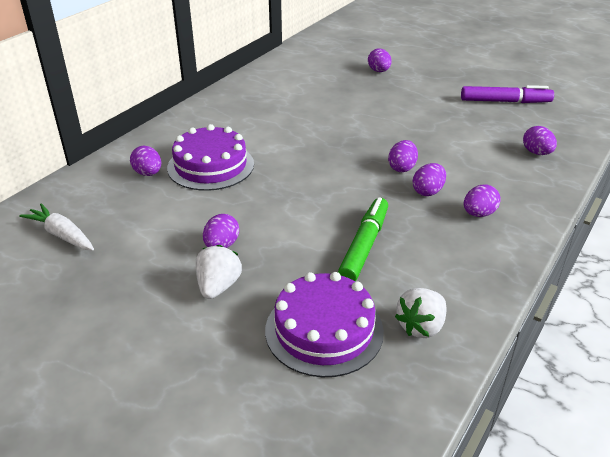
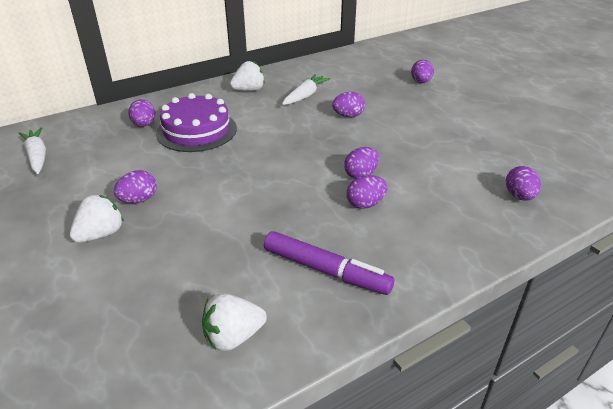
camera: 25 degrees right, 0 degrees up
purple cake [265,272,384,377] -> none
green marker [338,197,388,281] -> none
purple marker [461,85,554,103] -> purple marker moved to [264,231,394,295]
purple egg [464,185,501,217] -> purple egg moved to [332,92,365,117]
none -> white strawberry [230,61,265,91]
none -> white carrot [282,74,331,105]

